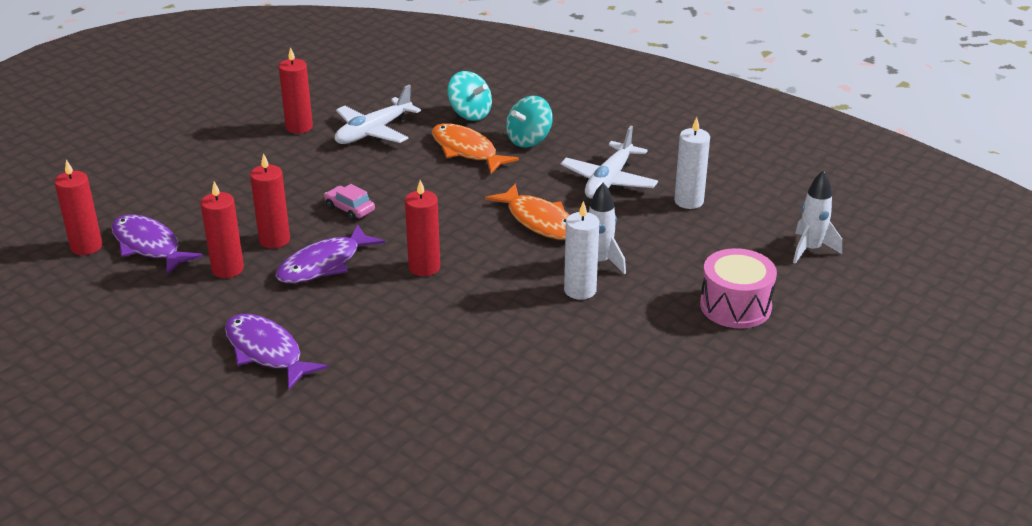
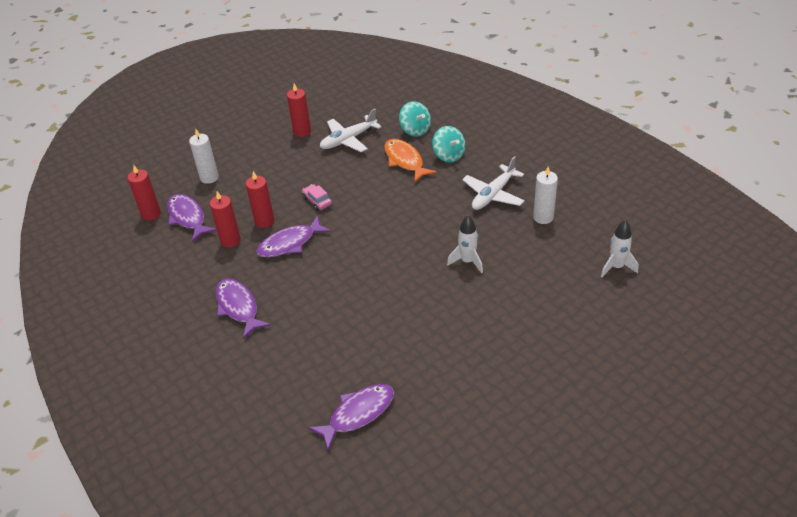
camera: 15 degrees right, 10 degrees up
red candle [405,180,440,276] -> none
orange fish [485,183,569,240] -> none
turquoise spinning top [506,96,553,148] -> turquoise spinning top turned 90 degrees counterclockwise [432,126,465,163]
white candle [564,201,599,300] -> white candle moved to [189,129,219,184]
pink drum [700,248,777,328] -> none
none -> purple fish [308,384,394,450]

